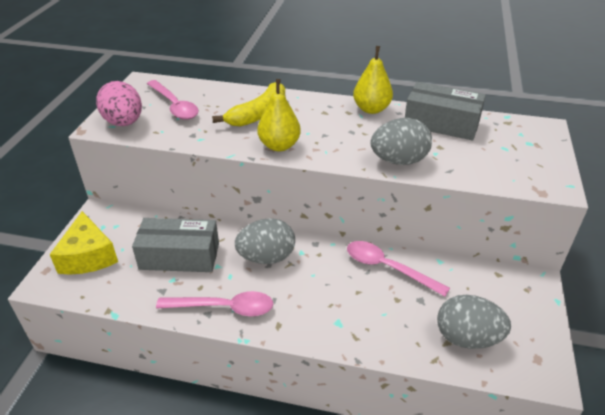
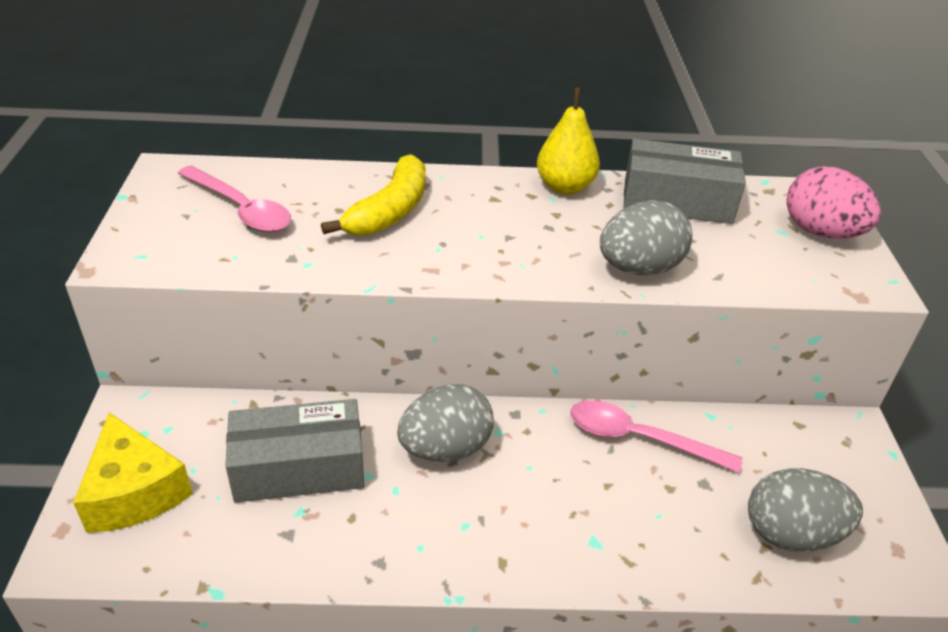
camera: 15 degrees left, 0 degrees up
pink egg [96,81,142,126] -> pink egg moved to [786,166,881,239]
pink spoon [156,291,273,316] -> none
yellow pear [257,79,301,151] -> none

